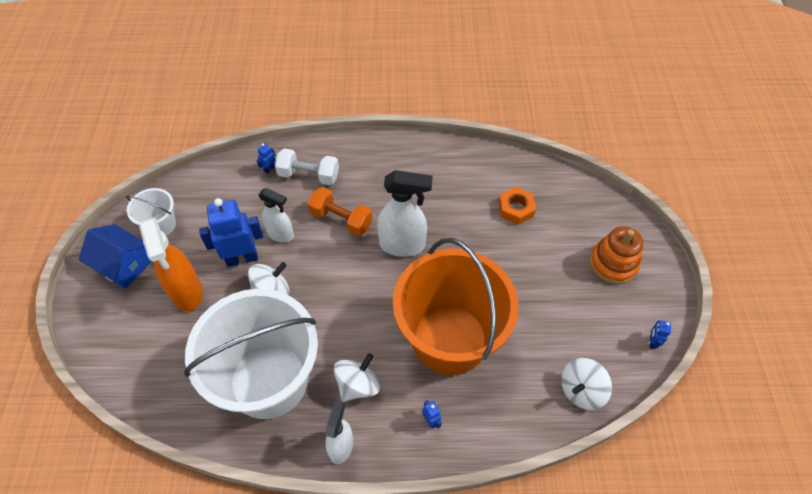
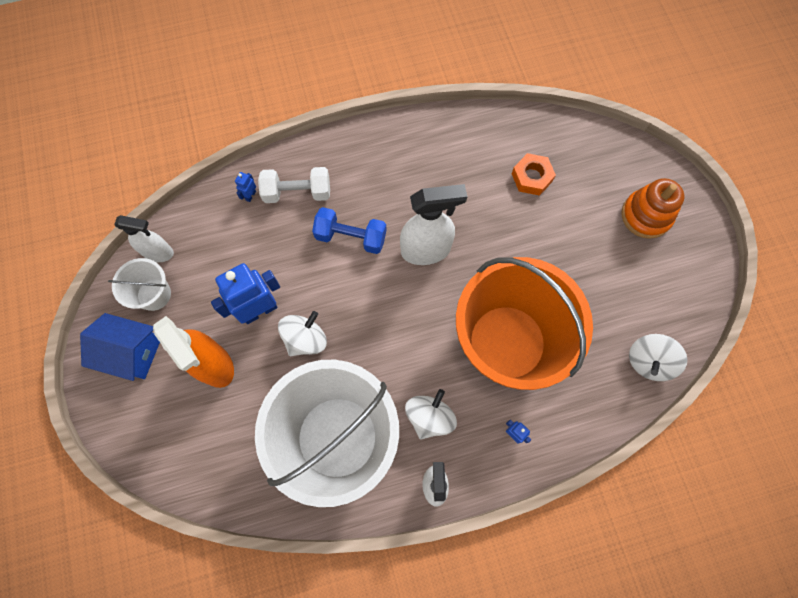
camera: 15 degrees left, 15 degrees up
white spray bottle [258,188,294,243] -> white spray bottle moved to [114,215,174,262]
orange dumbbell [307,187,372,237] -> blue dumbbell [312,207,387,254]
blue robot [650,320,671,349] -> none

